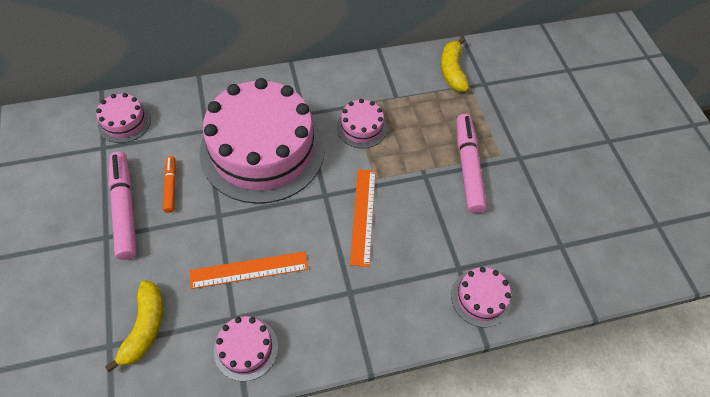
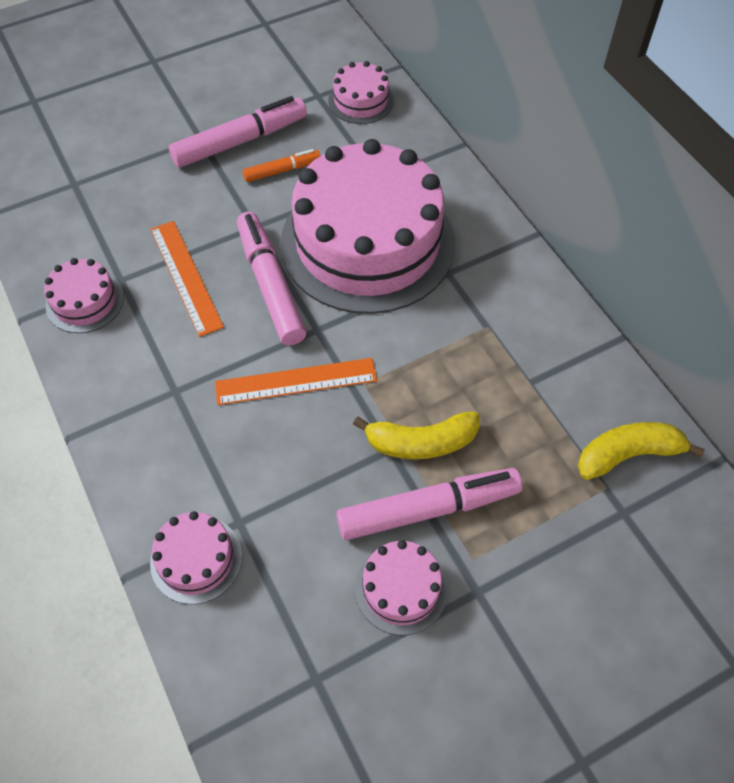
camera: 80 degrees right, 0 degrees up
yellow banana [105,280,163,372] -> yellow banana moved to [353,412,480,459]
pink cake [336,99,387,148] -> pink cake moved to [355,540,448,635]
none -> pink marker [237,212,307,345]

